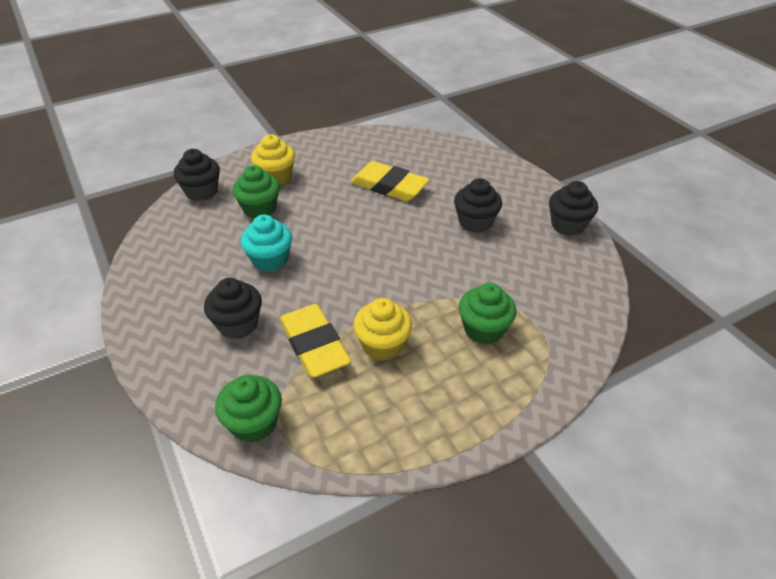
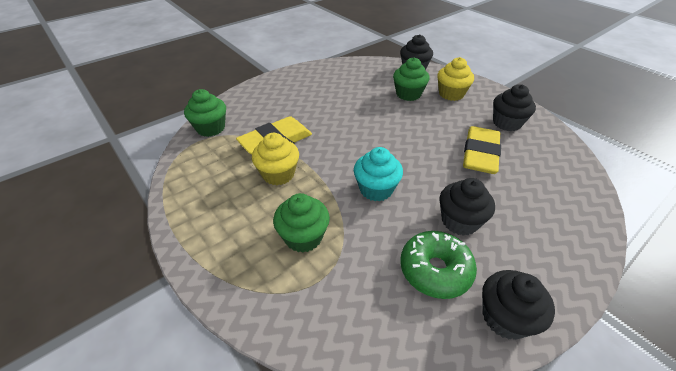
camera: 80 degrees right, 0 degrees up
black cupcake [204,278,262,339] -> black cupcake moved to [493,84,536,131]
turquoise cupcake [241,215,292,272] -> turquoise cupcake moved to [354,147,403,201]
none -> green donut [400,231,477,299]

